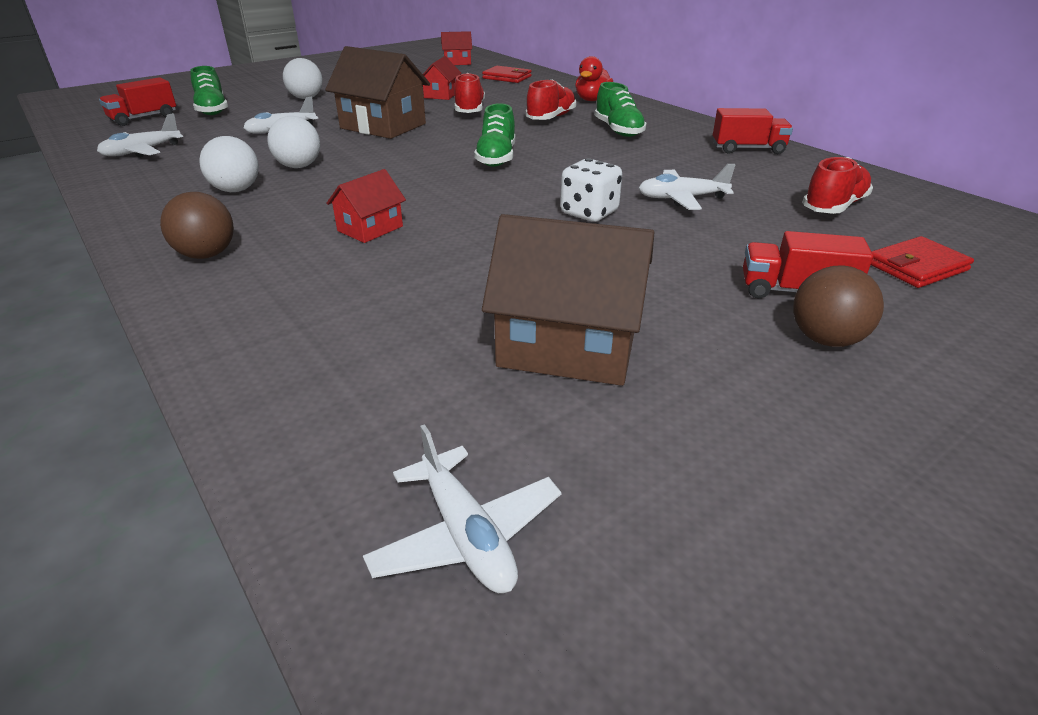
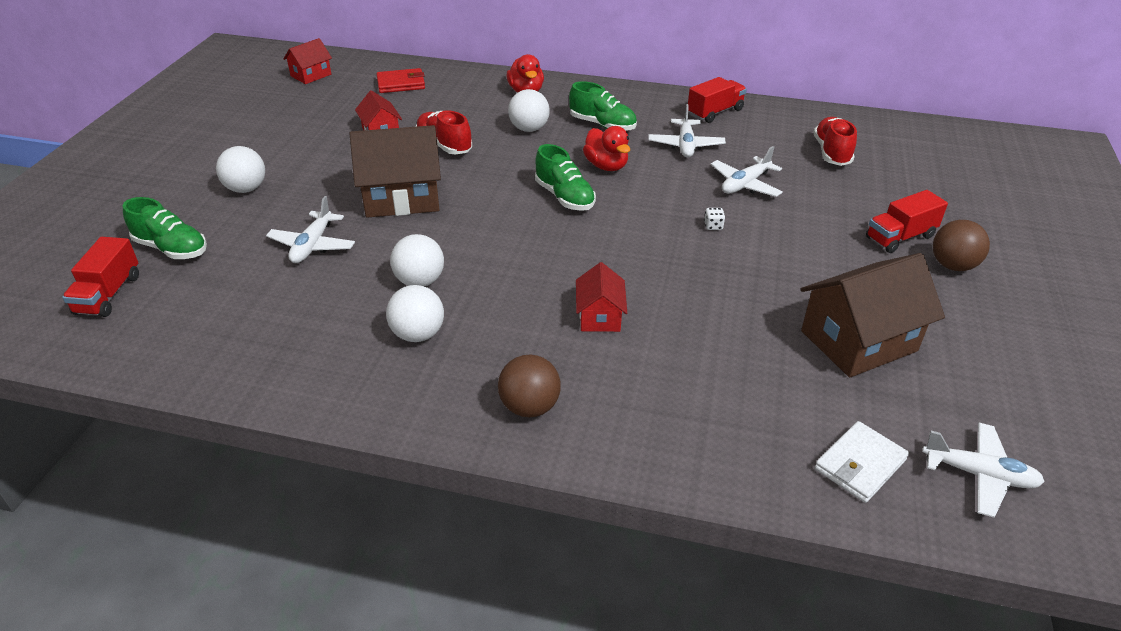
camera: 40 degrees left, 5 degrees up
white plane [97,113,183,158] -> white plane moved to [648,104,726,157]
red shoe [526,79,576,120] -> white ball [508,89,550,132]
white dice [560,158,622,222] -> white dice [704,208,725,230], size x0.45
red wallet [871,236,974,288] -> none
none -> red duck [583,126,630,171]
none -> white wallet [815,421,909,503]

